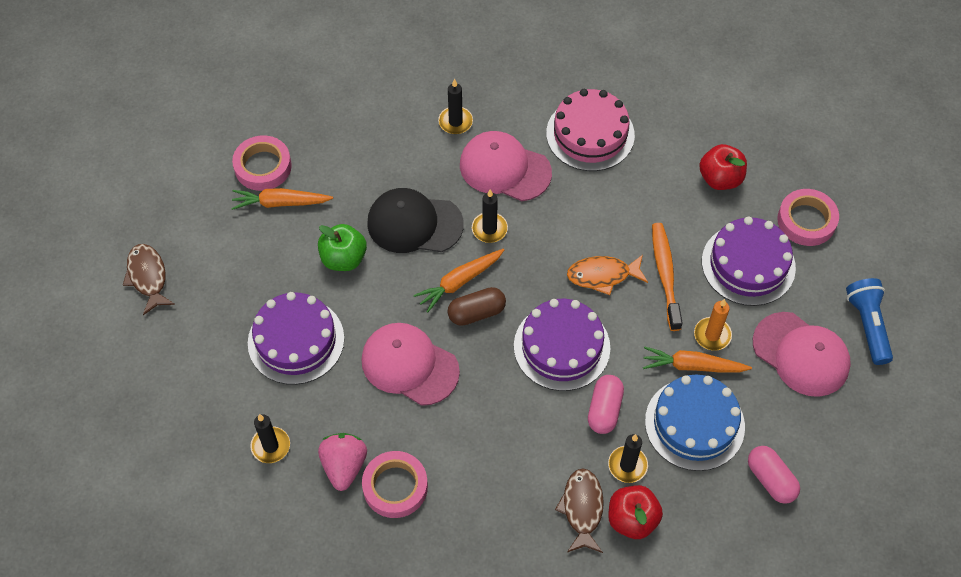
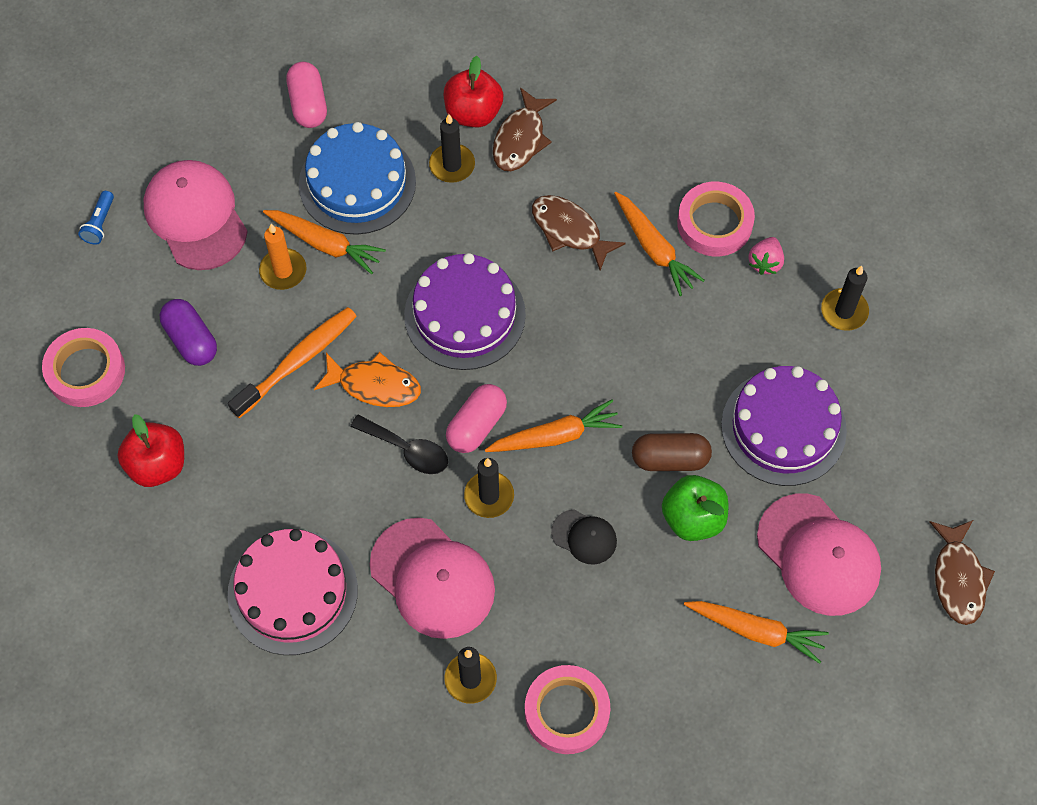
camera: 160 degrees left, 5 degrees up
pink tape [232,135,292,191] -> pink tape moved to [525,665,610,754]
pink strawberry [318,433,367,491] -> pink strawberry [748,237,784,275], size x0.63
pink cap [361,323,460,406] -> pink cap moved to [757,494,881,616]
black cap [367,188,464,253] -> black cap [551,510,617,565], size x0.50
brown capsule [448,287,506,326] -> brown capsule moved to [632,433,712,471]
pink capsule [588,375,624,434] -> pink capsule moved to [446,384,507,453]
orange toothbrush [652,223,682,331] -> orange toothbrush turned 150 degrees counterclockwise [228,307,357,418]
purple cake [702,217,796,306] -> purple capsule [160,299,217,366]
blue flashlight [846,278,893,365] -> blue flashlight [78,191,114,245], size x0.54
none -> black spoon [350,415,448,474]
none -> brown fish [532,195,626,271]
none -> orange carrot [614,192,705,296]

